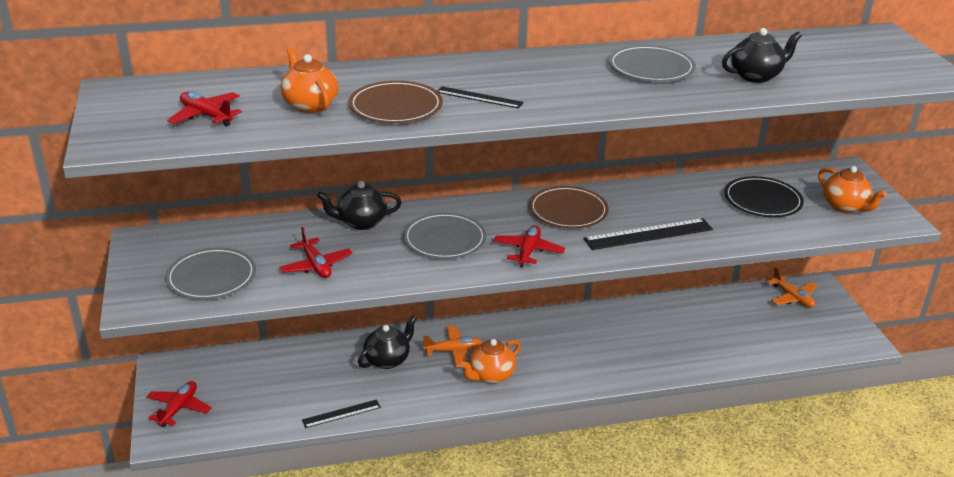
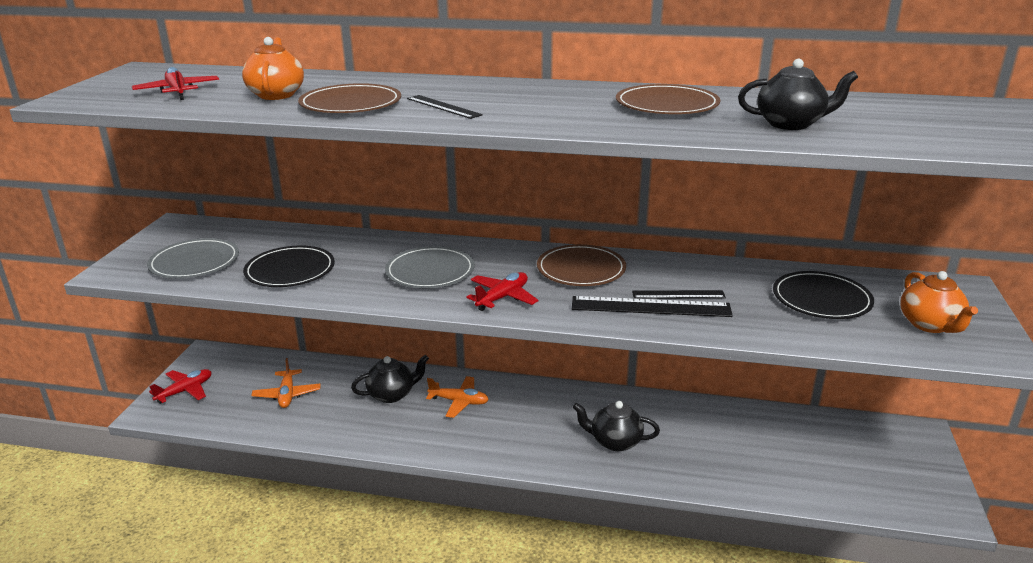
camera: 25 degrees right, 5 degrees down
red plane [279,227,352,278] -> black plate [243,245,335,287]
black ruler [302,400,381,428] -> black ruler moved to [632,290,726,299]
black teapot [317,181,402,230] -> black teapot moved to [573,401,660,451]
orange teapot [460,339,521,384] -> none
grey plate [609,45,696,82] -> brown plate [616,84,721,114]
orange plane [766,267,818,308] -> orange plane moved to [251,358,321,408]

